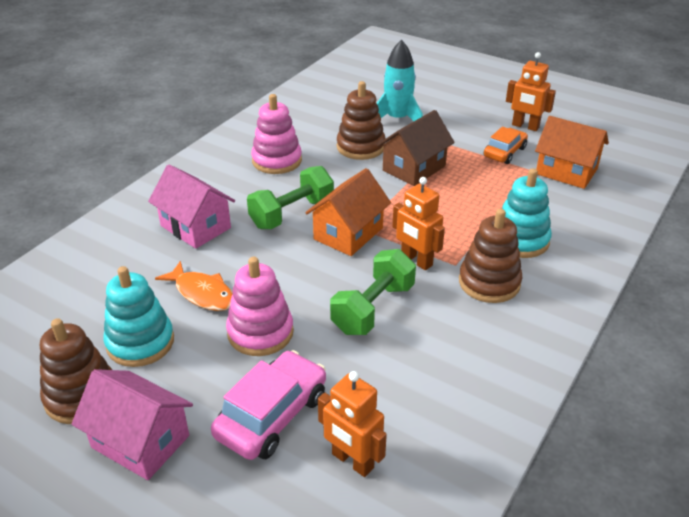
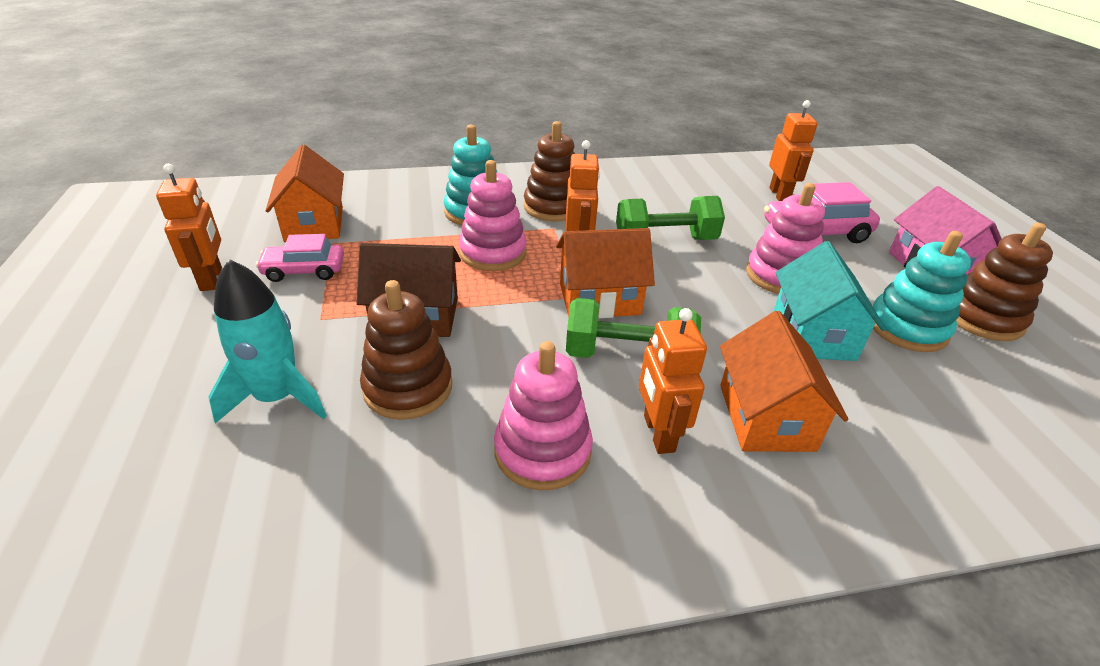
camera: 135 degrees left, 0 degrees up
pink house [148,164,235,249] -> orange house [720,311,849,452]
orange fish [155,261,233,311] -> turquoise house [774,241,886,361]
orange car [484,127,528,164] -> pink car [256,234,344,282]
none -> pink stacking toy [459,160,527,271]
none -> orange robot [639,308,707,454]

